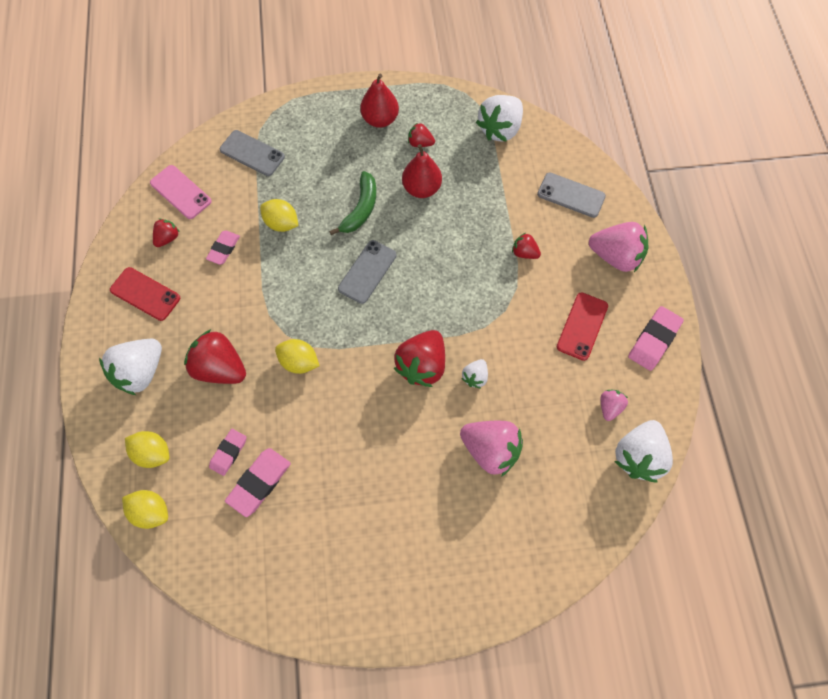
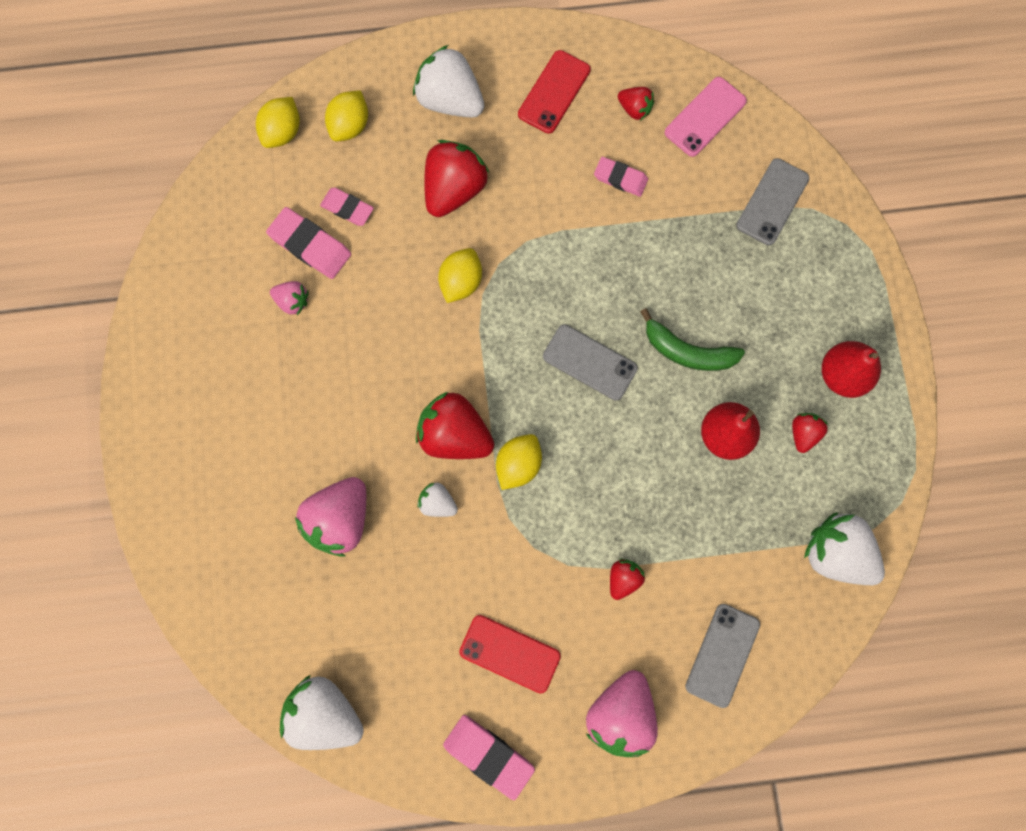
camera: 90 degrees right, 10 degrees up
yellow lemon [260,199,299,232] -> yellow lemon moved to [496,434,542,490]
pink strawberry [601,390,628,421] -> pink strawberry moved to [270,281,309,315]

